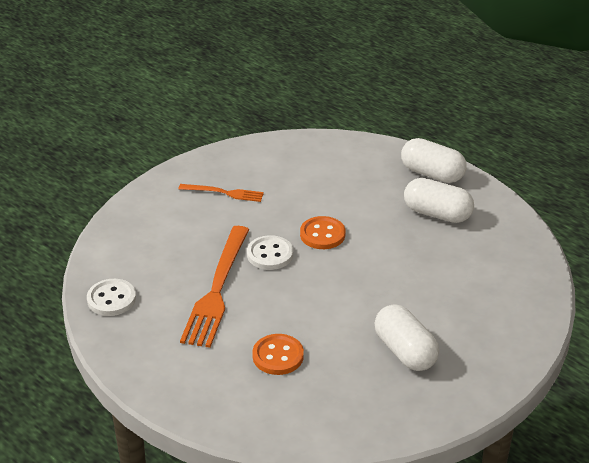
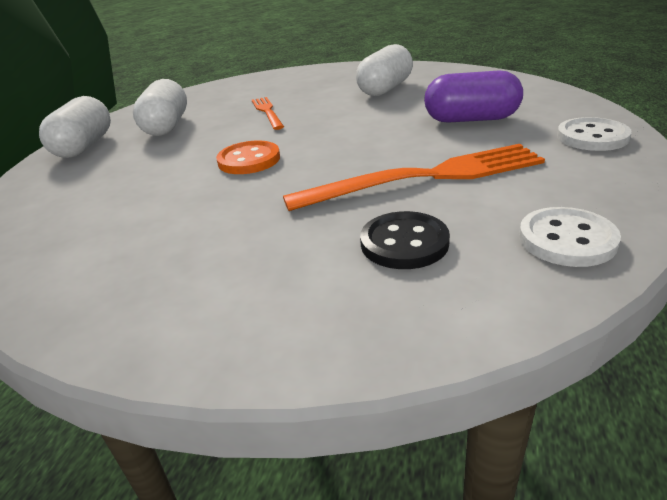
camera: 115 degrees left, 5 degrees down
orange fork [179,184,264,202] -> orange fork moved to [252,97,284,130]
white button [247,235,293,270] -> white button moved to [557,117,632,151]
orange button [252,334,304,375] -> purple capsule [424,71,523,123]
none -> black button [360,211,450,269]

